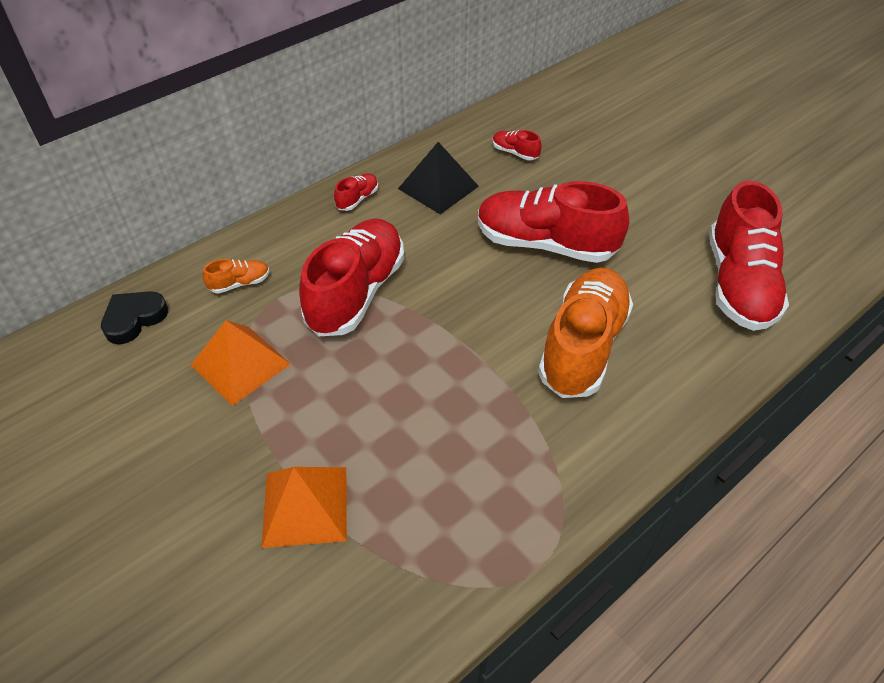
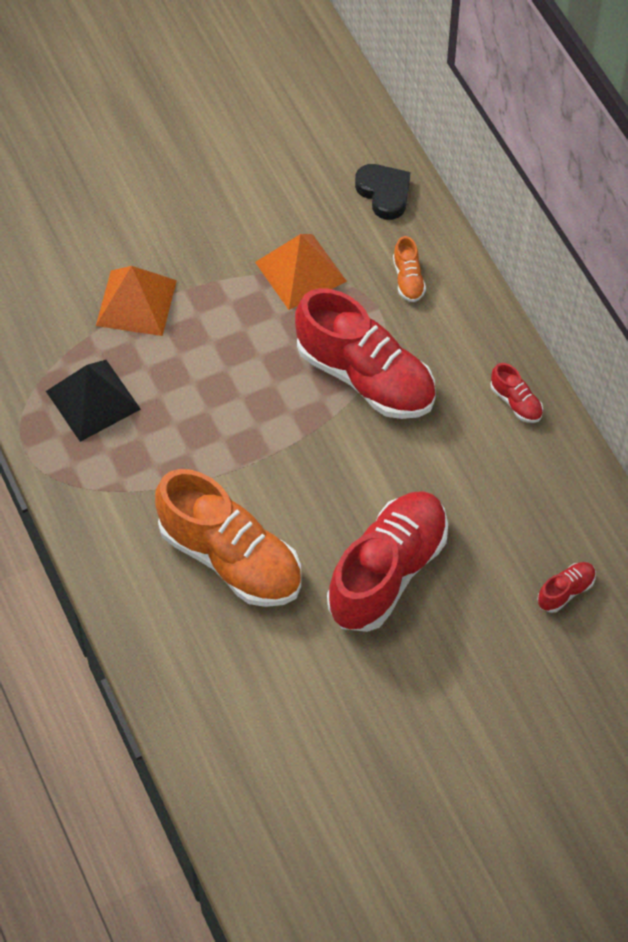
camera: 105 degrees right, 10 degrees up
black pyramid [398,142,479,214] -> black pyramid moved to [46,360,141,442]
red shoe [709,180,789,331] -> none

